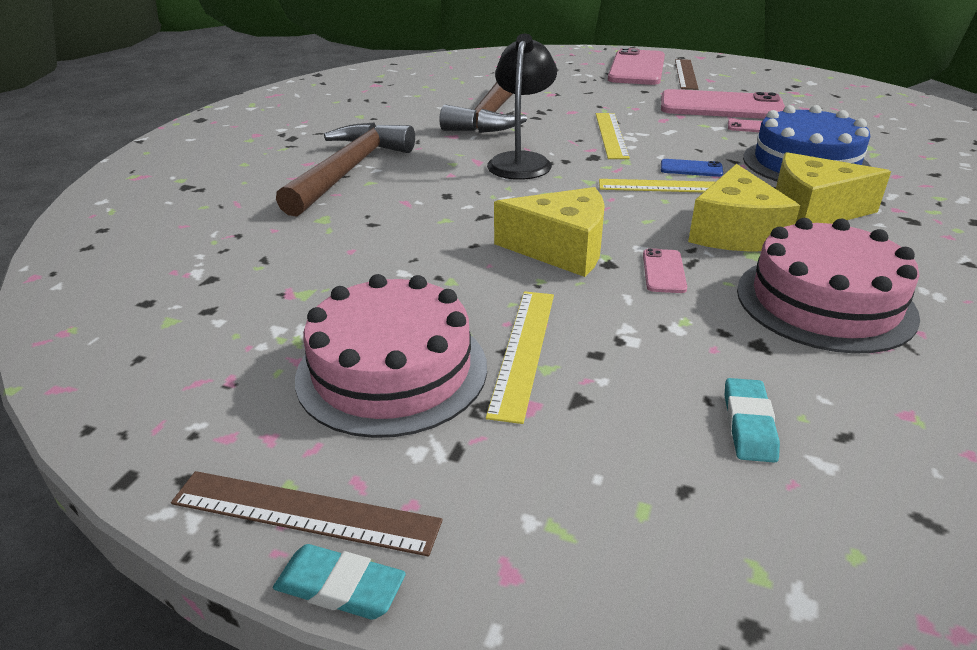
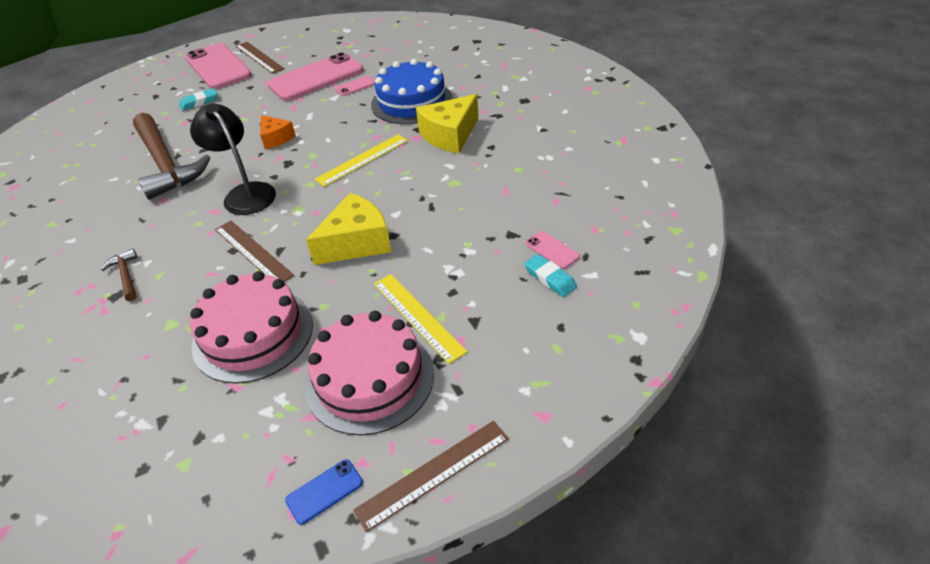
camera: 45 degrees left, 10 degrees up
turquoise eraser [273,544,406,620] -> turquoise eraser moved to [179,88,218,111]
brown hammer [276,123,415,217] -> brown hammer [101,249,137,301], size x0.42
yellow ruler [596,113,630,159] -> orange cheese [260,115,296,149]
pink phone [643,248,687,293] -> pink phone moved to [525,231,580,269]
blue phone [661,159,723,177] -> blue phone moved to [285,459,363,525]
yellow cheese [688,164,800,252] -> none
pink cake [737,218,920,354] -> pink cake moved to [190,271,313,384]
none -> brown ruler [215,221,294,282]

